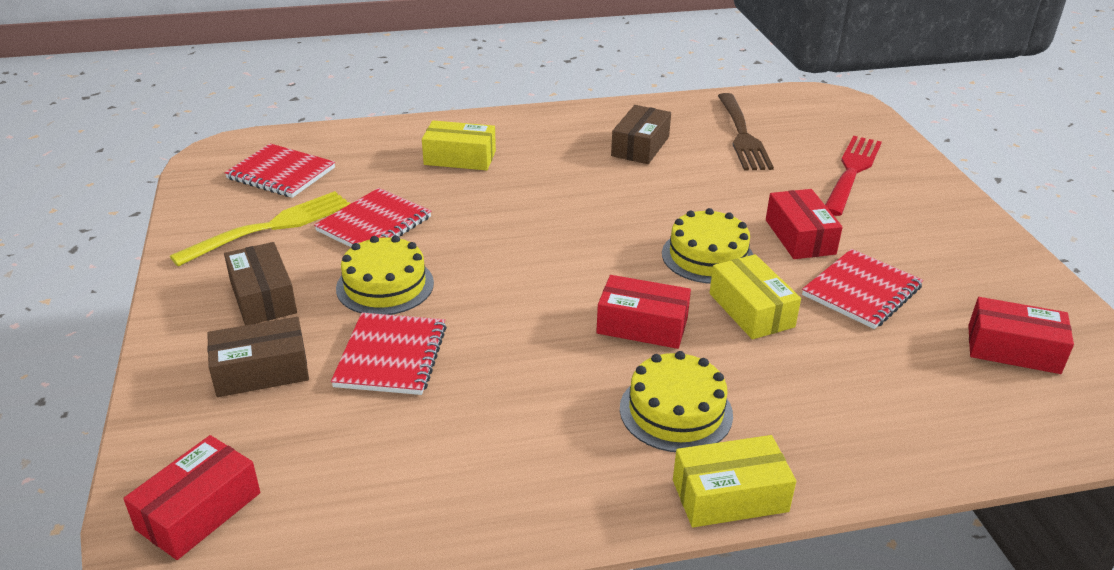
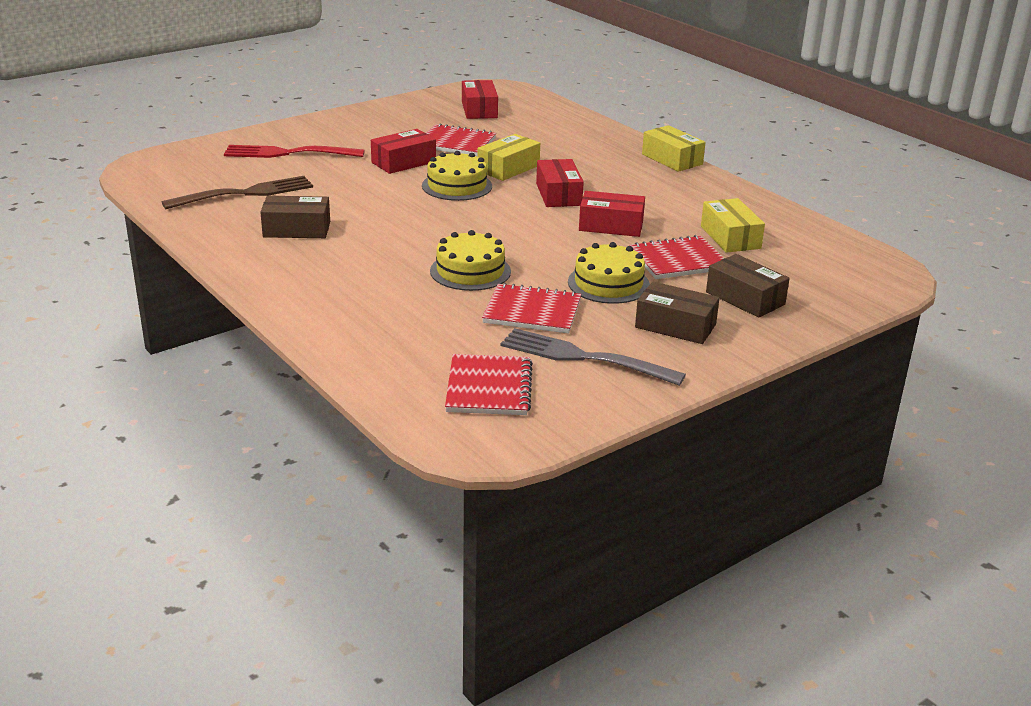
camera: 115 degrees left, 5 degrees down
red box [123,435,260,560] -> red box moved to [579,191,645,237]
yellow fork [170,191,351,267] -> grey fork [500,328,686,386]
brown box [224,242,297,325] -> brown box turned 75 degrees clockwise [635,282,719,344]
yellow box [422,121,496,170] -> yellow box moved to [701,198,765,253]
yellow cake [620,351,733,452] -> yellow cake moved to [430,230,511,291]

